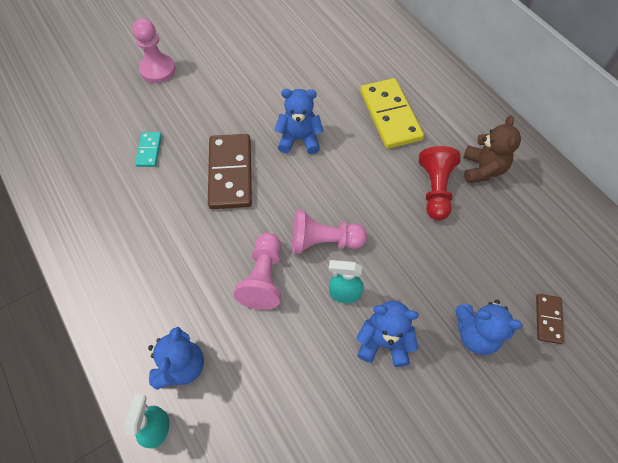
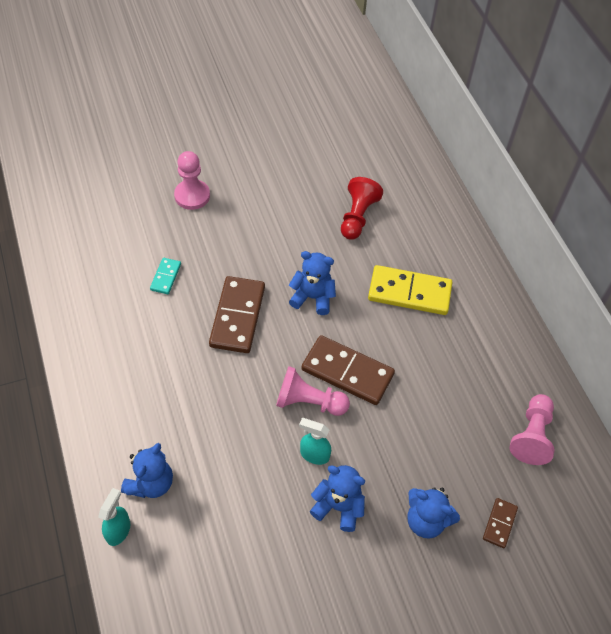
camera: 10 degrees right, 5 degrees down
pink pawn [233,233,281,310] -> pink pawn moved to [509,394,555,465]
yellow domino [360,78,424,149] -> yellow domino turned 75 degrees counterclockwise [368,265,452,315]
red pawn [419,146,461,220] -> red pawn moved to [341,177,383,240]
brown teddy bear [463,116,521,183] -> none
none -> brown domino [302,335,395,405]

